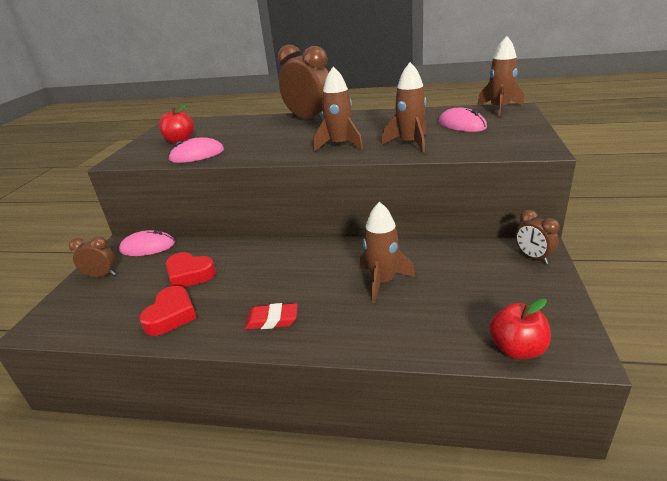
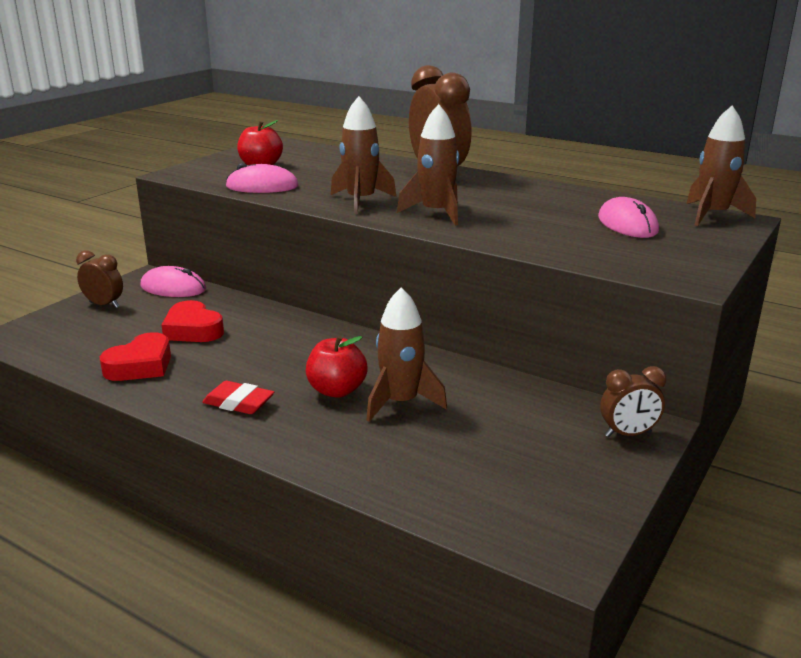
camera: 20 degrees right, 5 degrees down
brown rocket [381,62,427,154] -> brown rocket moved to [331,96,396,214]
red apple [489,298,551,359] -> red apple moved to [306,336,368,397]
brown clock [516,210,560,264] -> brown clock turned 90 degrees counterclockwise [600,366,666,437]

